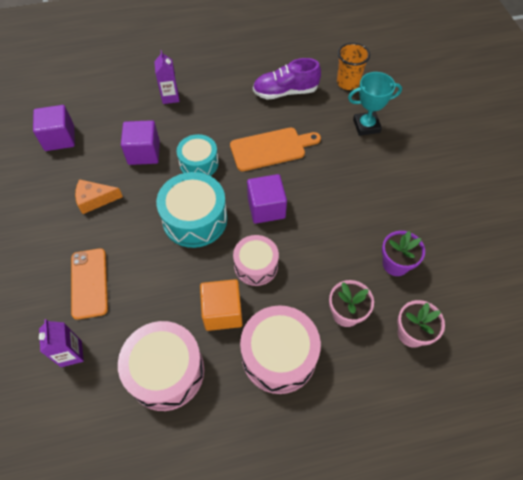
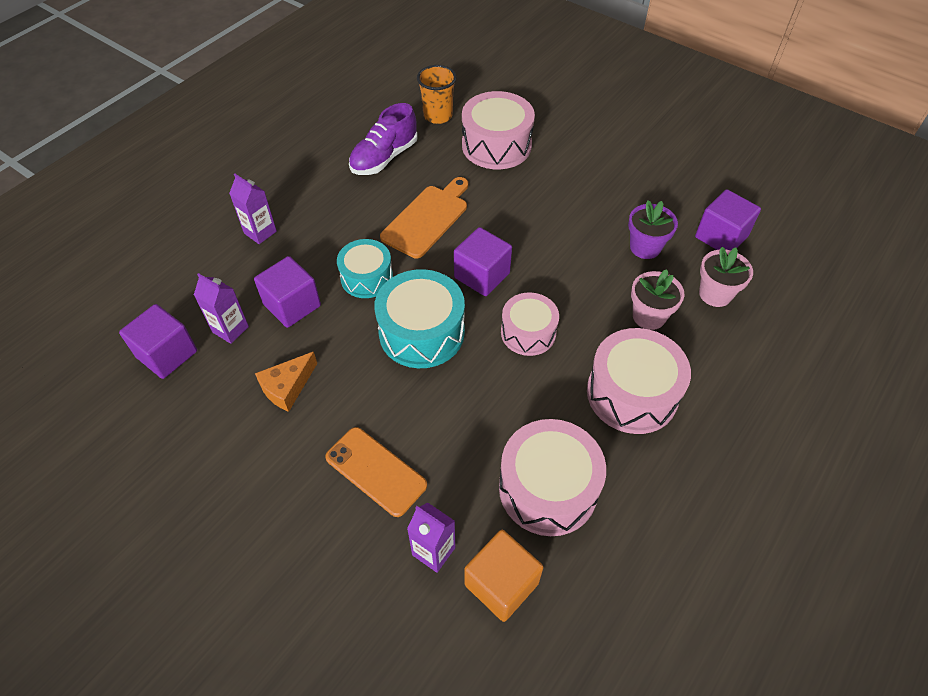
camera: 40 degrees left, 5 degrees down
orange cube [200,279,243,331] -> orange cube moved to [465,530,543,622]
turquoise trophy [348,72,402,136] -> pink drum [462,91,535,169]
none -> purple carton [194,273,249,344]
none -> purple cube [695,189,761,250]

